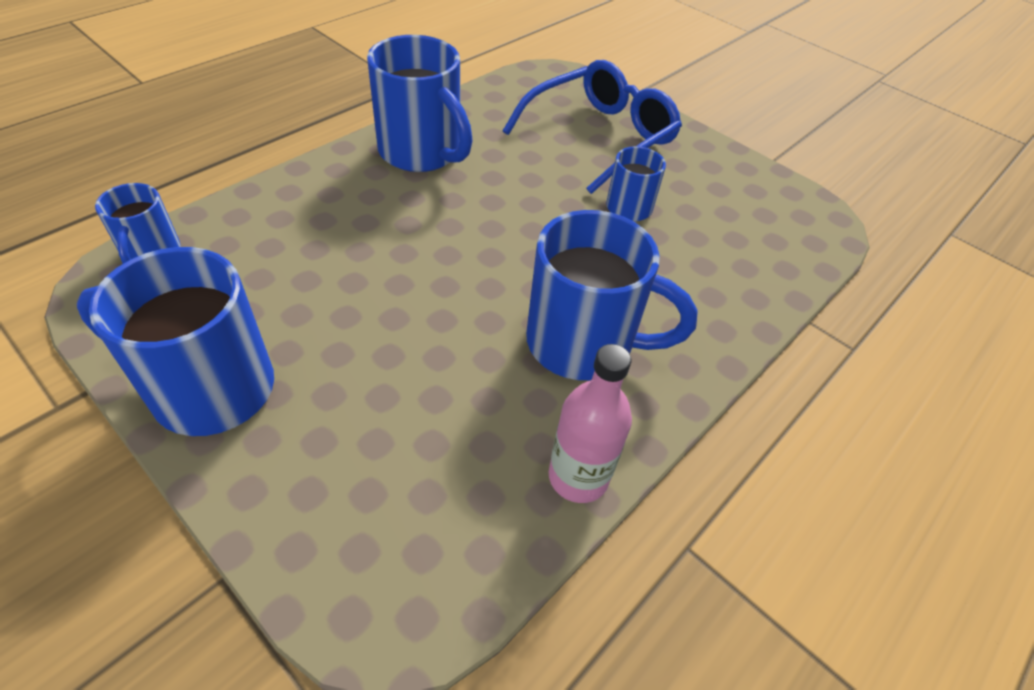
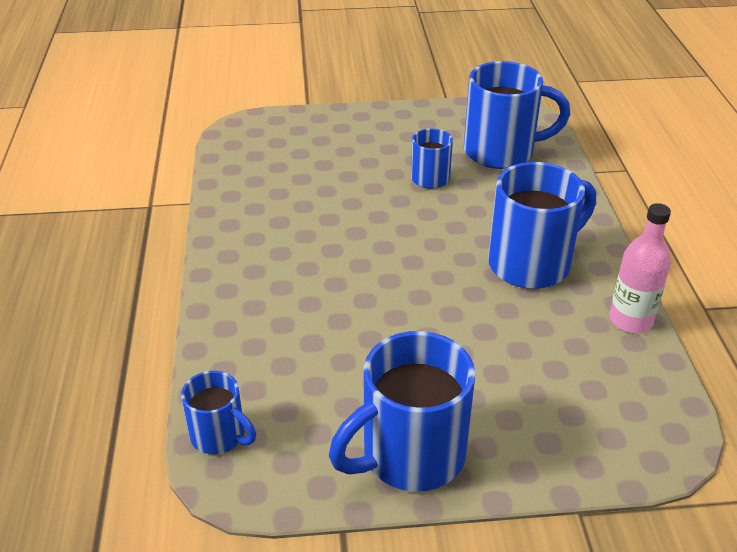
camera: 45 degrees left, 10 degrees down
blue mug [367,35,473,172] -> blue mug moved to [464,61,570,169]
blue glasses [503,60,682,194] -> none

